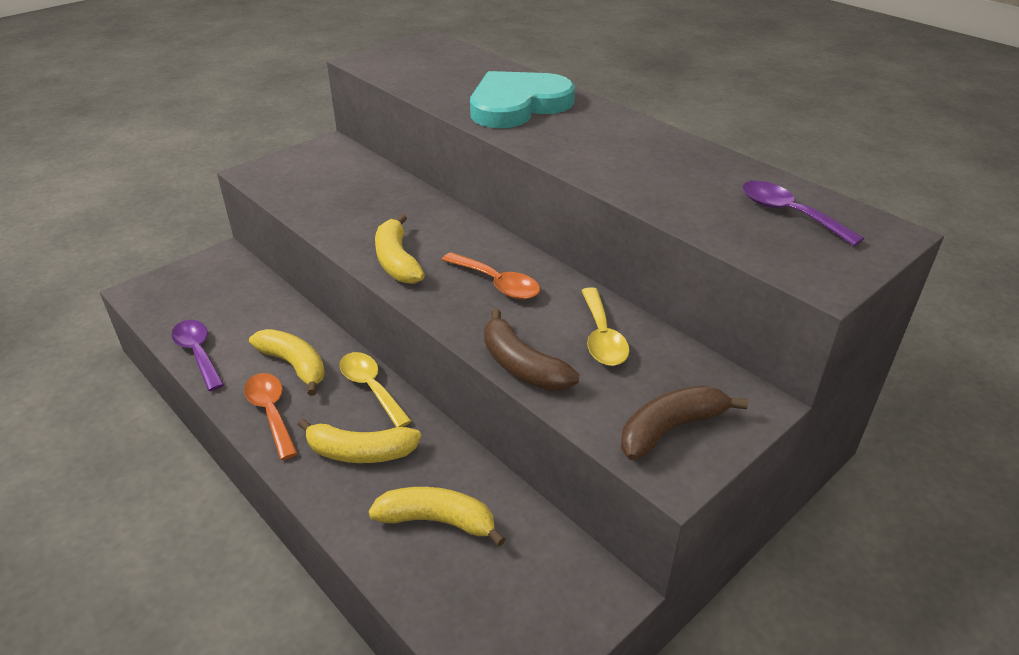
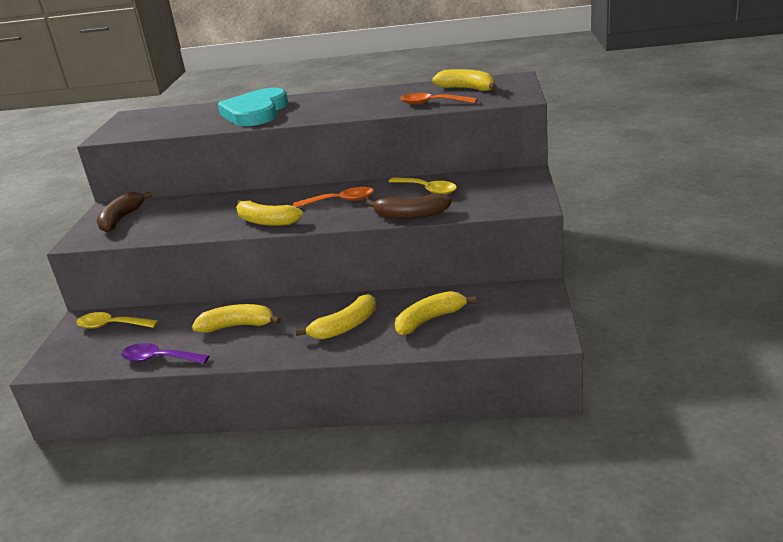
camera: 40 degrees left, 10 degrees down
orange spoon [244,373,298,460] -> orange spoon moved to [400,93,477,105]
yellow spoon [339,352,412,427] -> yellow spoon moved to [76,312,159,329]
brown banana [621,386,748,460] -> brown banana moved to [96,191,153,232]
purple spoon [742,181,864,246] -> yellow banana [432,69,497,91]

